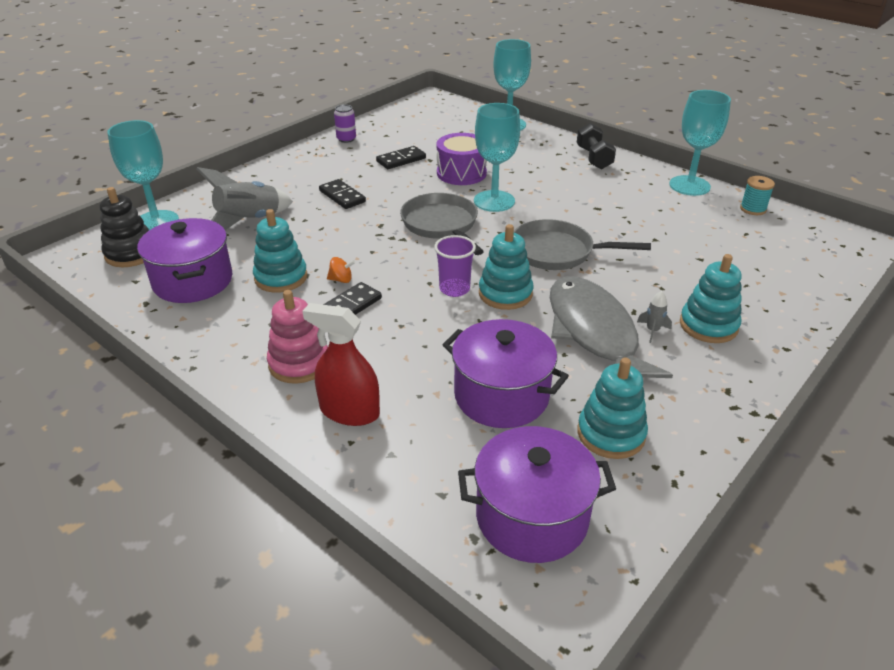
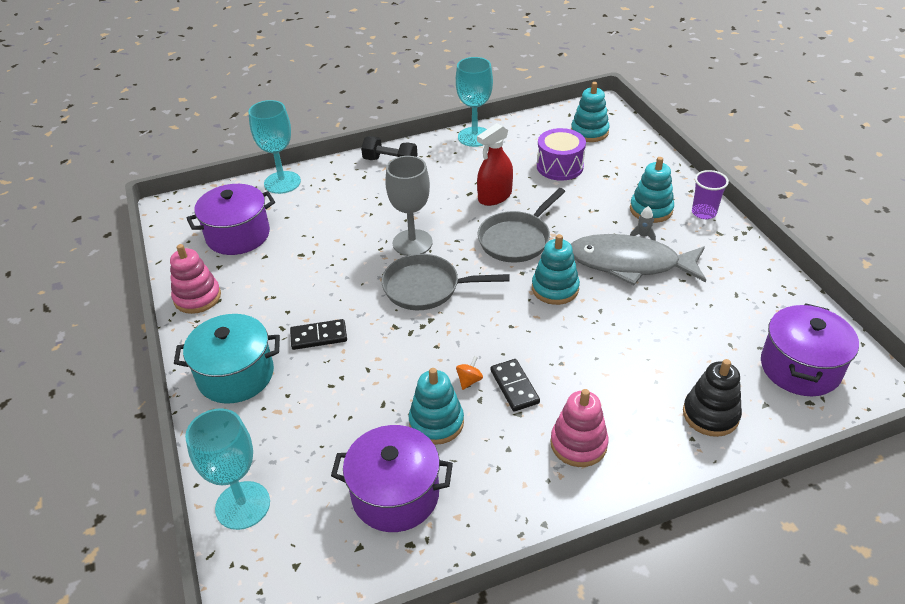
camera: 60 degrees left, 5 degrees up
black stacking toy [100,187,149,267] -> black stacking toy moved to [683,359,742,437]
grey rocket [196,167,293,230] -> none
red spray bottle [303,303,380,426] -> red spray bottle moved to [477,123,513,206]
purple can [334,104,356,143] -> pink stacking toy [170,244,221,314]
black domino [376,146,426,169] -> none
purple cup [434,235,476,297] -> purple cup moved to [692,170,729,219]
purple drum [436,133,487,185] -> purple drum moved to [537,128,586,181]
purple pot [442,319,569,428] -> purple pot moved to [186,184,275,255]
turquoise goblet [474,103,520,212] -> grey goblet [385,156,433,256]
turquoise stacking toy [577,357,648,459] -> turquoise stacking toy moved to [571,82,610,142]
turquoise spool [740,176,775,215] -> none
none -> turquoise pot [174,314,280,404]

